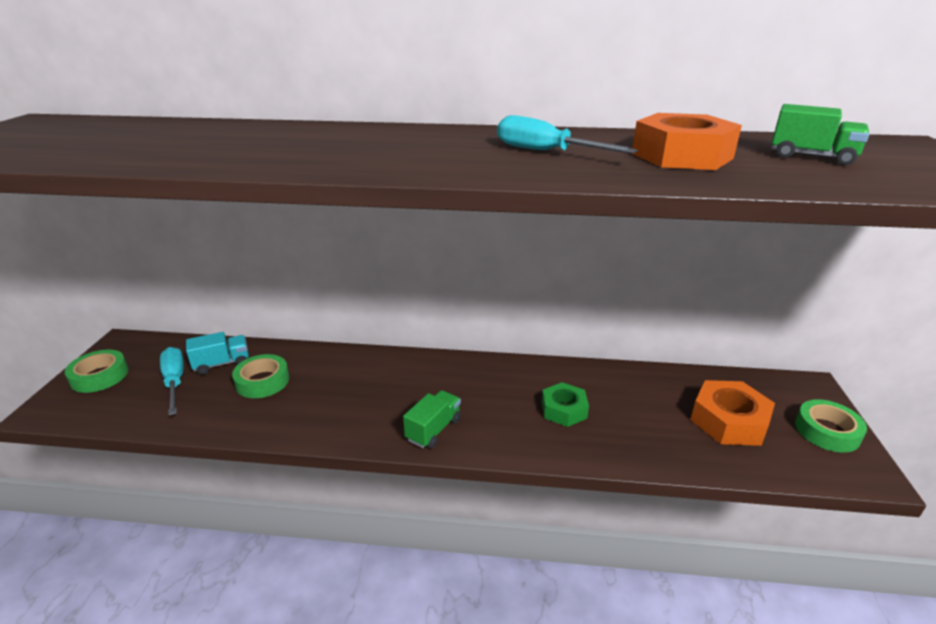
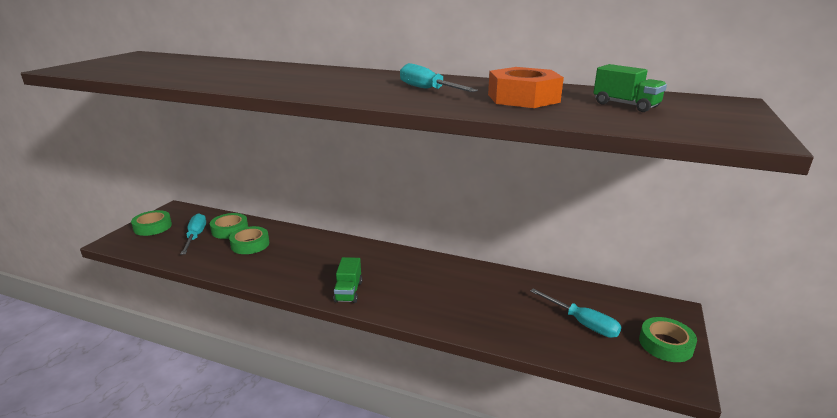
camera: 15 degrees right, 5 degrees down
turquoise truck [186,332,249,375] -> green tape [210,213,248,239]
green truck [403,390,461,449] -> green truck turned 135 degrees clockwise [333,257,362,303]
green nut [542,382,589,427] -> none
orange nut [690,380,775,446] -> turquoise screwdriver [530,288,621,338]

